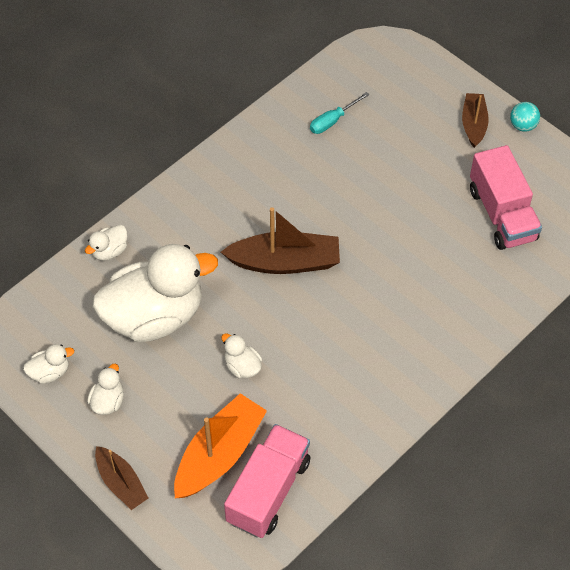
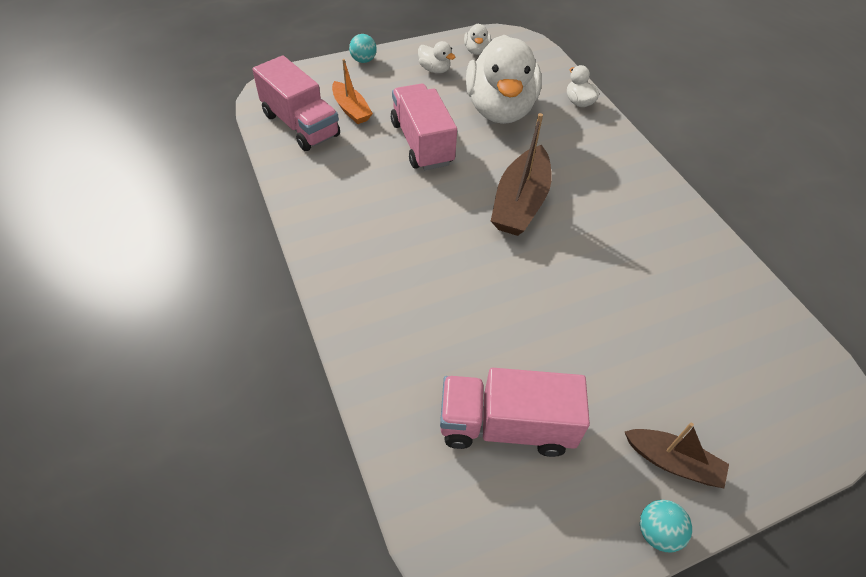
camera: 110 degrees right, 5 degrees down
brown boat [95,446,149,510] -> turquoise ball [349,34,377,63]
orange boat [174,393,267,498] -> orange boat [332,59,373,124], size x0.61
white duck [221,333,262,378] -> pink truck [391,84,457,170]
turquoise screwdriver [310,92,369,134] -> none

